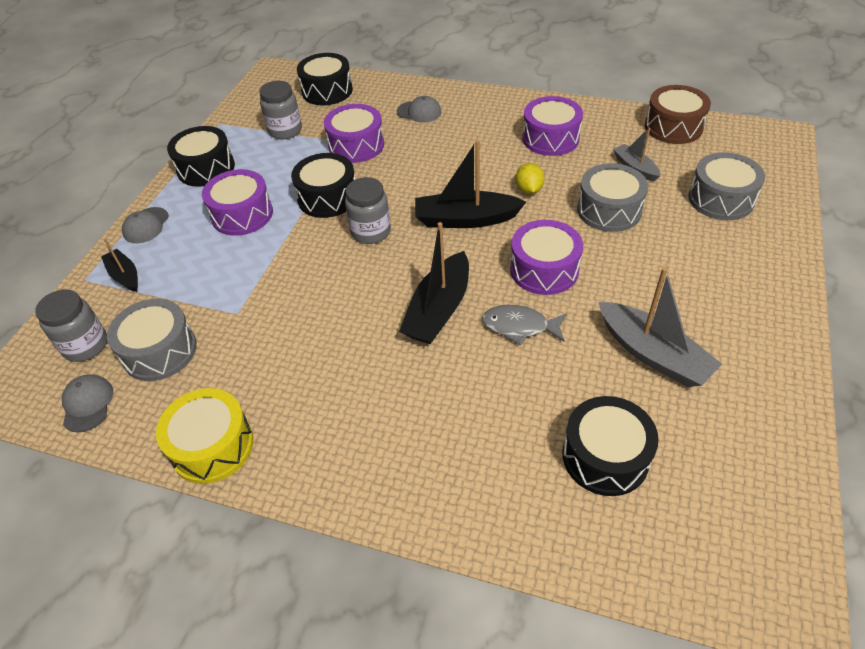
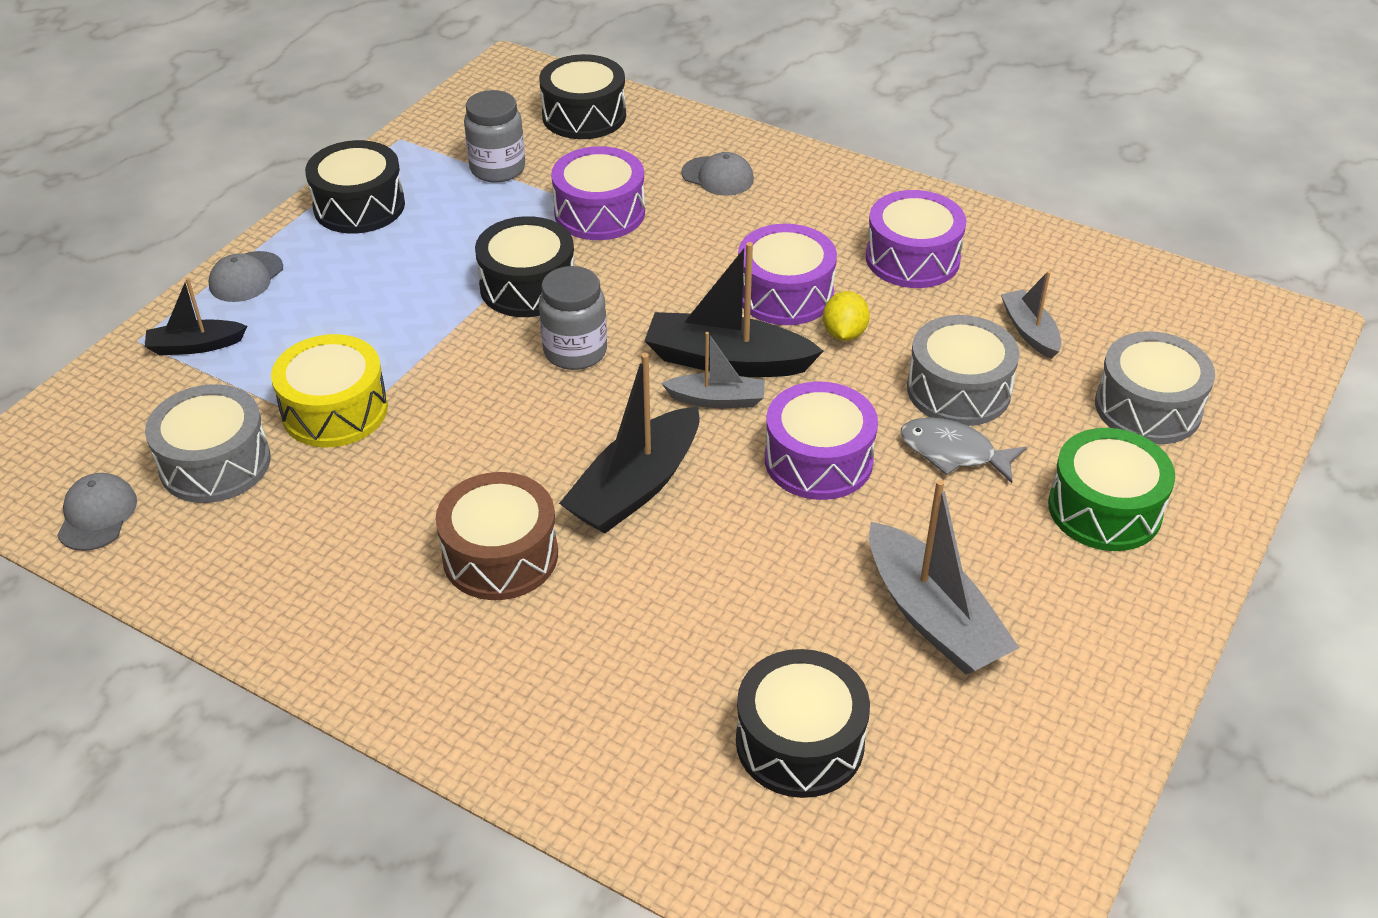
camera: 10 degrees right, 5 degrees down
grey jar [35,289,107,362] -> none
black boat [101,238,138,292] -> black boat turned 75 degrees counterclockwise [145,278,247,355]
yellow drum [156,388,253,484] -> yellow drum moved to [271,334,388,448]
purple drum [202,169,273,236] -> purple drum moved to [738,224,837,325]
grey fish [482,305,567,345] -> grey fish moved to [901,417,1027,483]
brown drum [645,85,711,144] -> brown drum moved to [435,472,558,600]
none -> grey boat [661,332,765,408]
none -> green drum [1048,428,1175,551]

